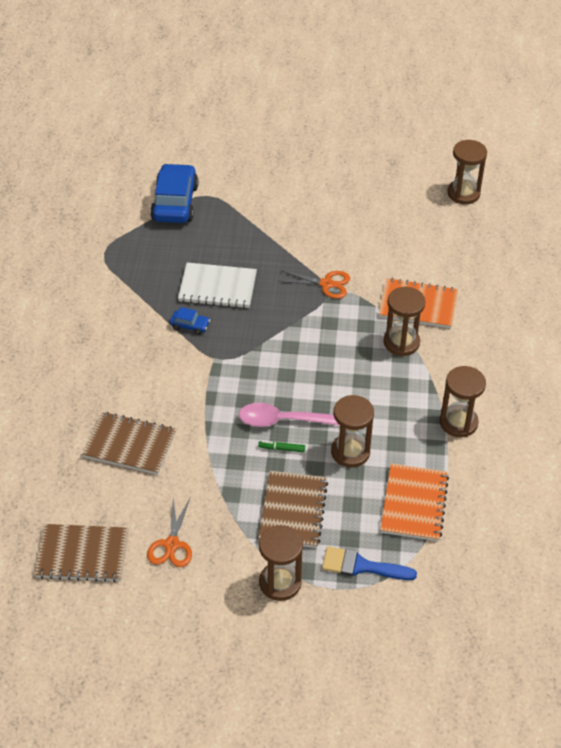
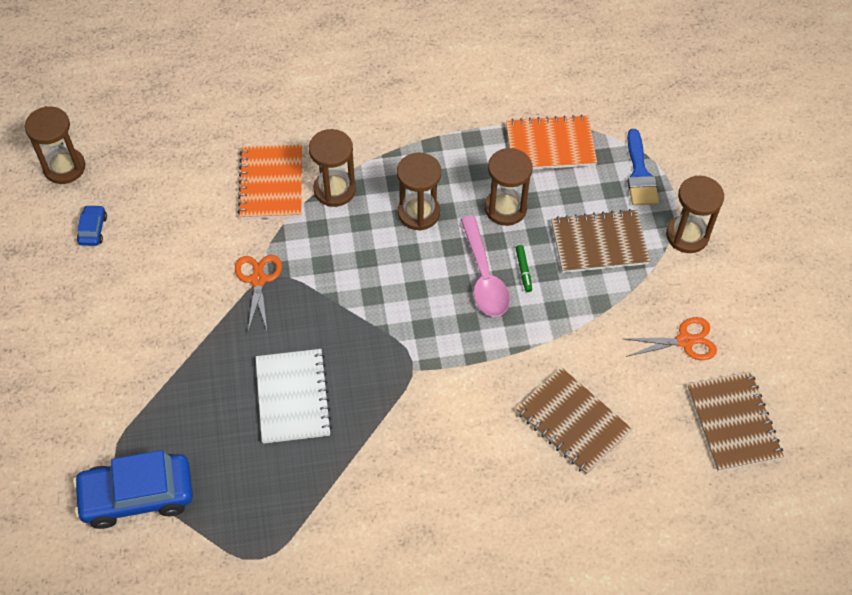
camera: 105 degrees left, 10 degrees up
brown notebook [82,412,176,475] -> brown notebook turned 45 degrees counterclockwise [516,368,633,475]
blue car [170,307,210,335] -> blue car moved to [77,205,107,246]
brown hourglass [440,366,486,437] -> brown hourglass moved to [397,153,441,231]

